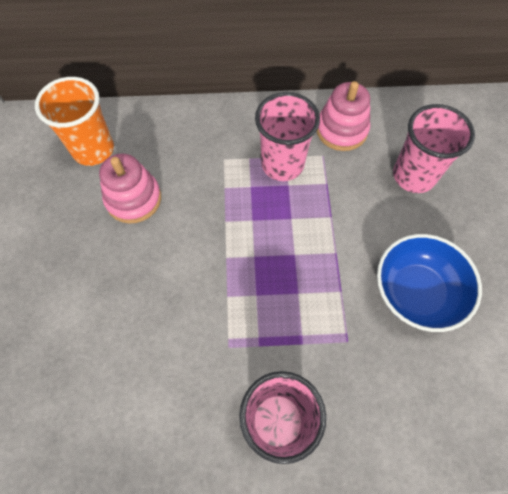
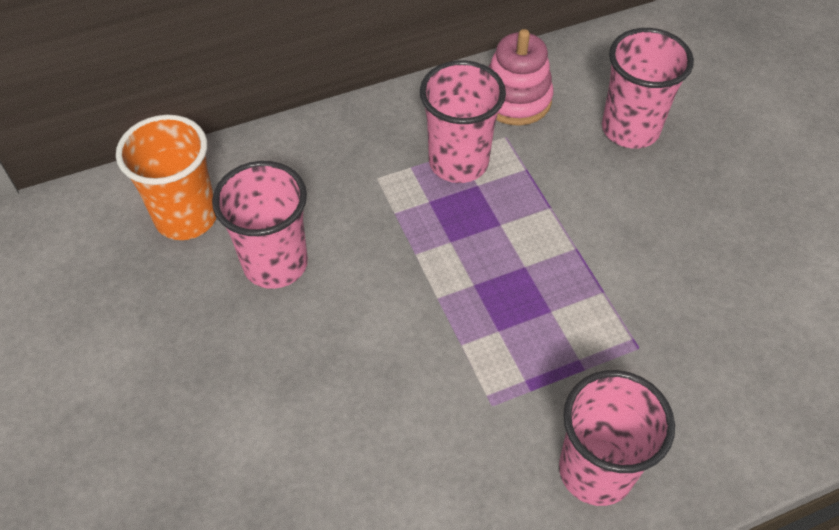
camera: 20 degrees left, 10 degrees down
pink stacking toy [99,154,161,223] -> pink cup [212,161,308,289]
blue bowl [377,234,482,332] -> none

